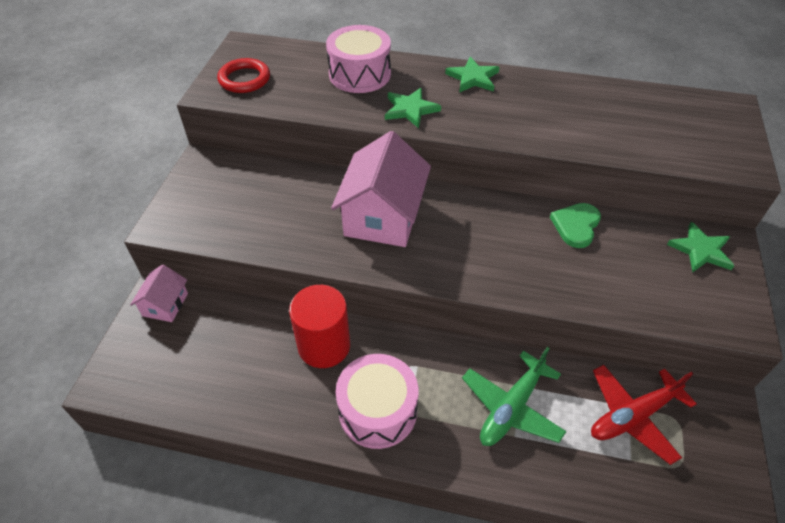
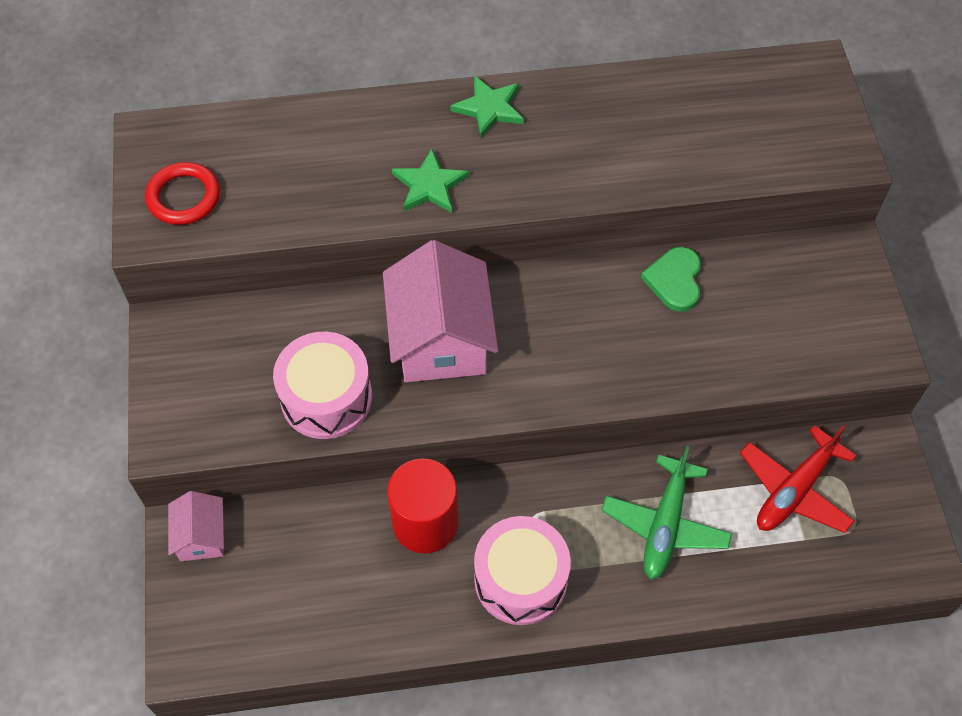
camera: 20 degrees left, 10 degrees up
pink drum [326,25,391,93] -> pink drum moved to [273,332,372,439]
green star [667,222,734,272] -> none

